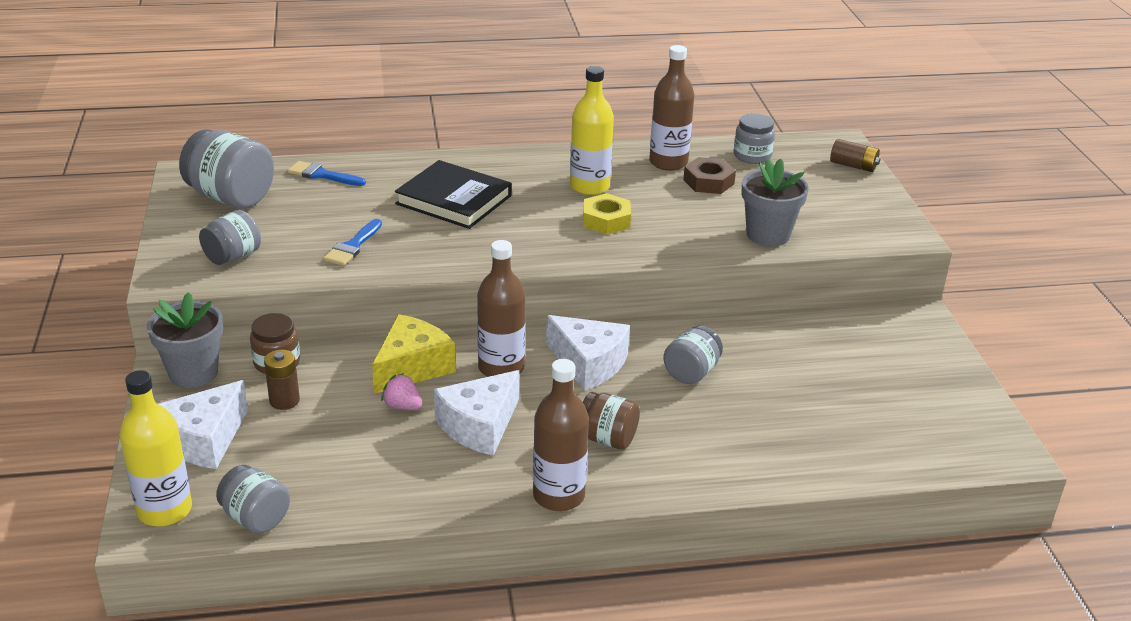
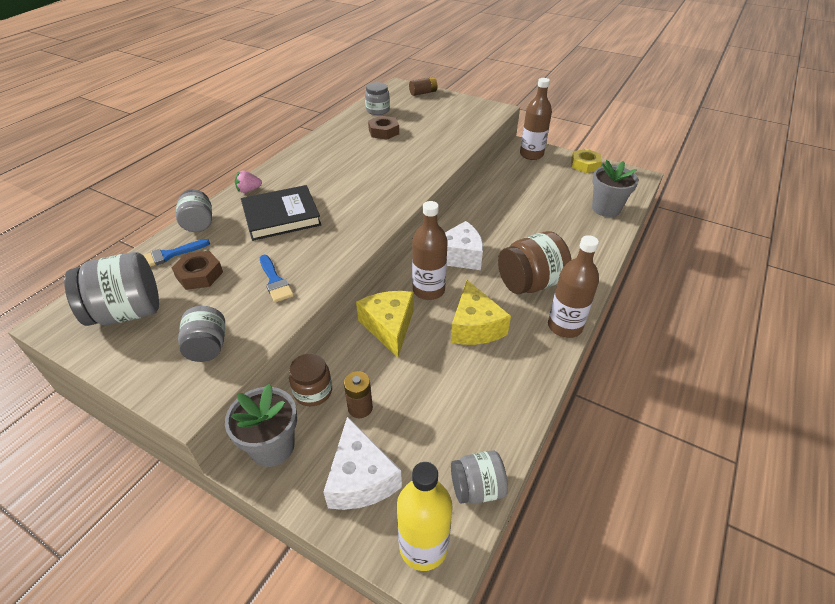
camera: 50 degrees left, 10 degrees up
pink strawberry [381,373,422,410] -> pink strawberry moved to [235,170,262,193]
white cheese [434,370,519,456] -> yellow cheese [451,280,511,345]
yellow bottle [570,66,614,195] -> none
yellow nut [583,193,631,235] -> yellow nut moved to [571,149,602,173]
brown jar [583,392,640,450] -> brown jar [498,231,572,294], size x1.63
brown bottle [649,45,695,171] -> brown bottle moved to [520,78,552,160]
grey jar [663,325,723,384] -> grey jar moved to [176,189,212,232]
grey flower pot [741,158,809,246] -> grey flower pot moved to [592,160,639,217]
none -> brown nut [171,251,223,290]

